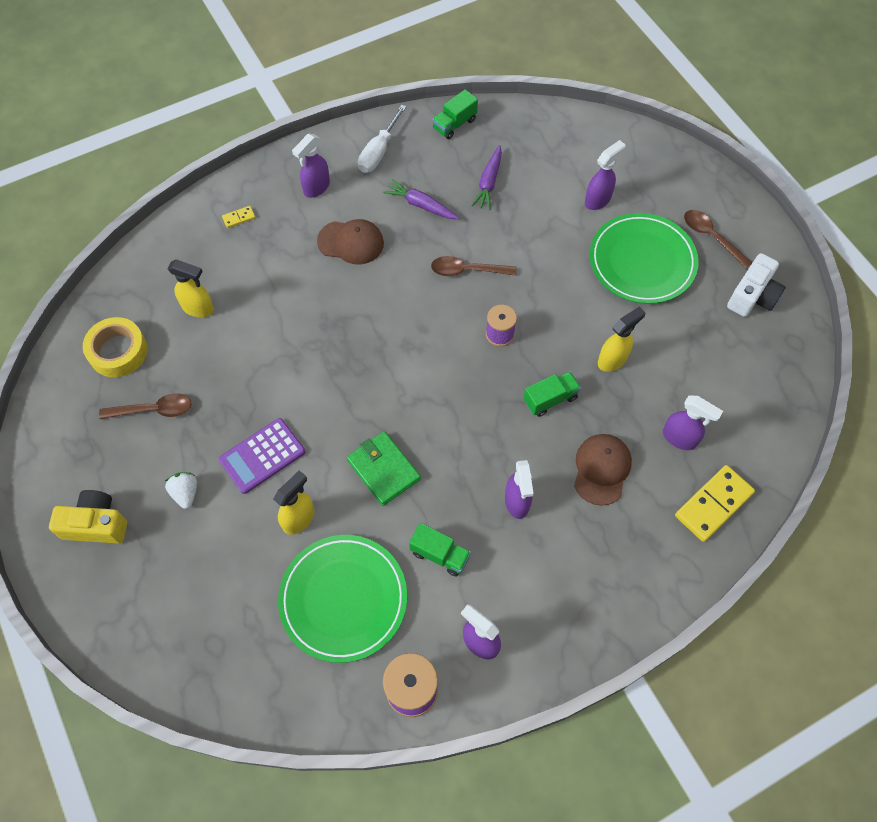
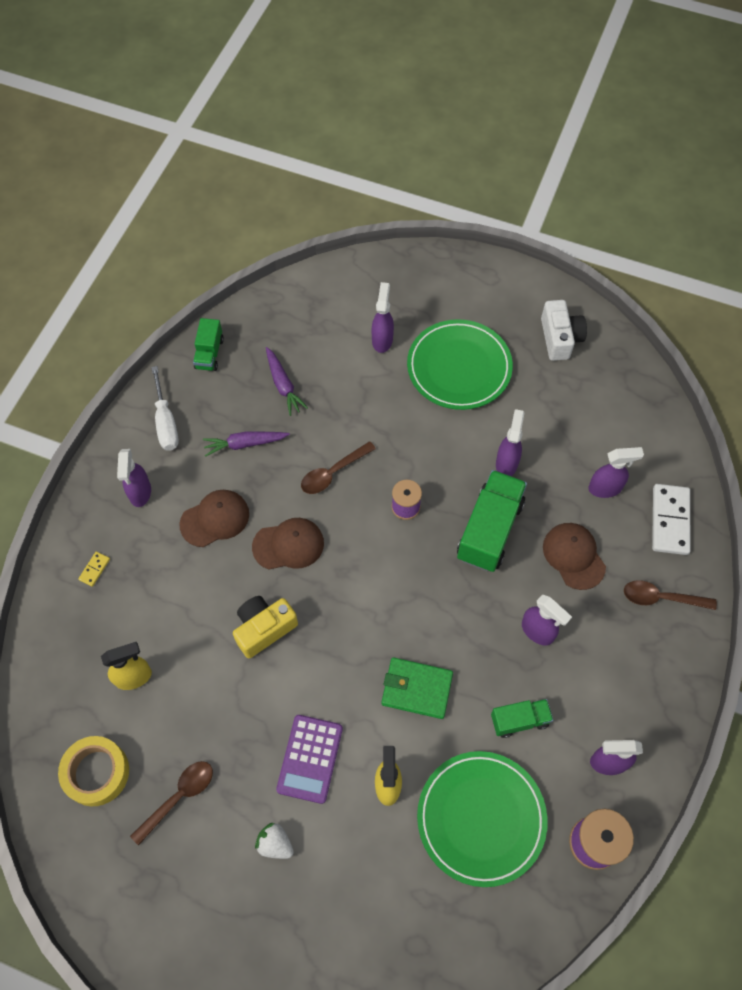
camera: 40 degrees left, 0 degrees up
yellow camera [49,490,127,544] -> yellow camera moved to [233,596,298,658]
green truck [523,372,581,417] -> green truck [457,470,527,572], size x1.81
yellow spray bottle [598,306,646,372] -> purple spray bottle [496,409,524,476]
yellow domino [675,465,755,542] -> white domino [652,484,691,555]
brown spoon [684,210,752,269] -> brown spoon moved to [624,580,717,610]
none -> brown cap [252,518,324,570]

